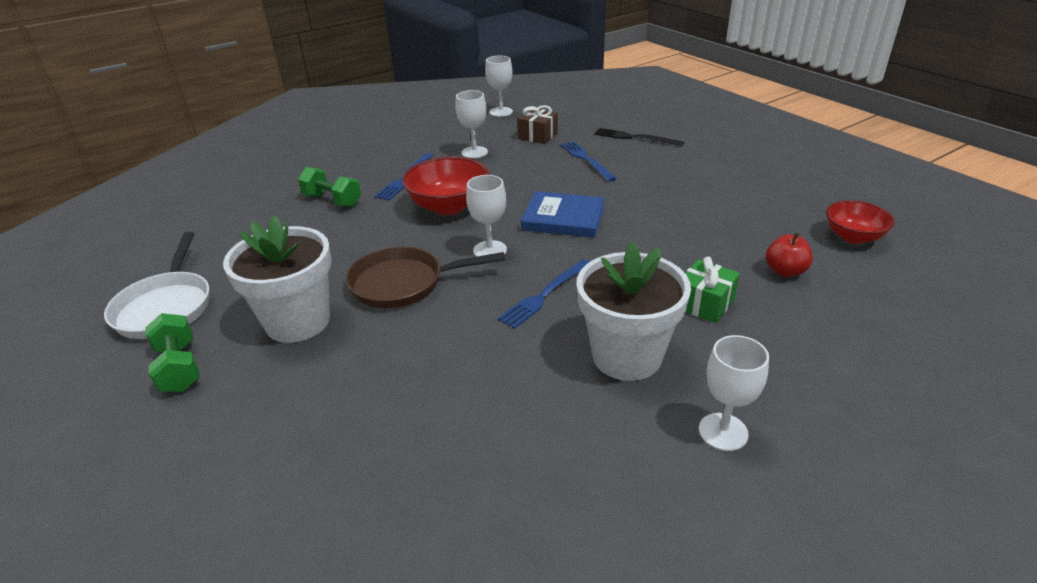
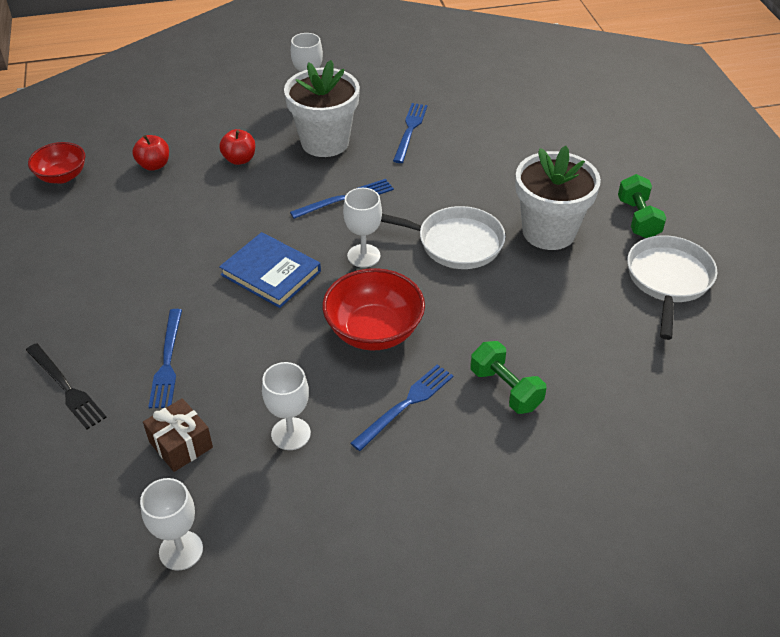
camera: 160 degrees left, 10 degrees up
brown pan [346,246,505,309] -> white pan [381,206,505,269]
green gift [685,257,740,323] -> red apple [219,129,255,165]
none -> blue fork [393,103,428,163]

